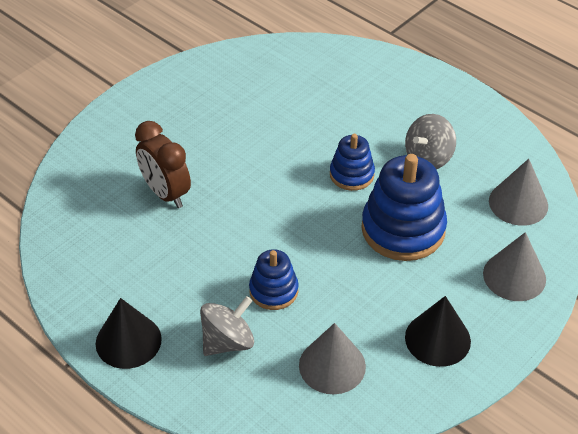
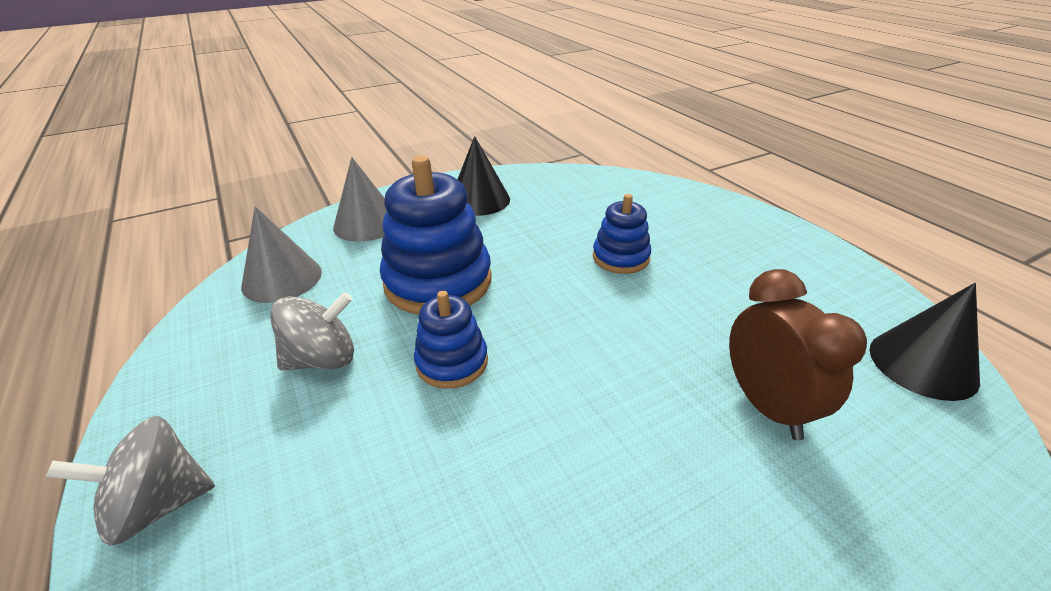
camera: 160 degrees left, 10 degrees down
black cone [96,298,162,369] -> black cone moved to [869,283,980,401]
grey spinning top [200,296,254,356] -> grey spinning top moved to [46,416,215,546]
grey cone [299,323,366,394] -> none

